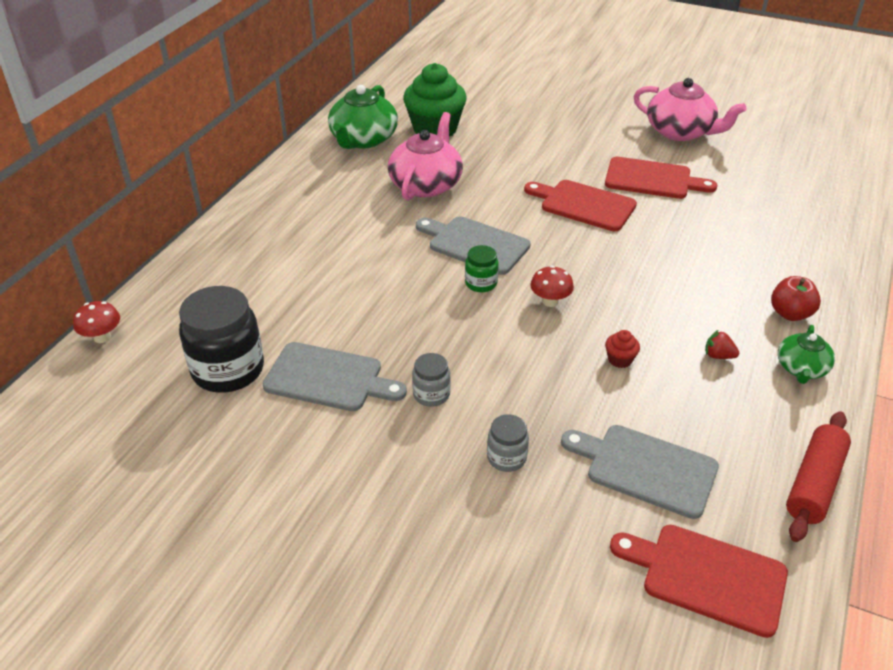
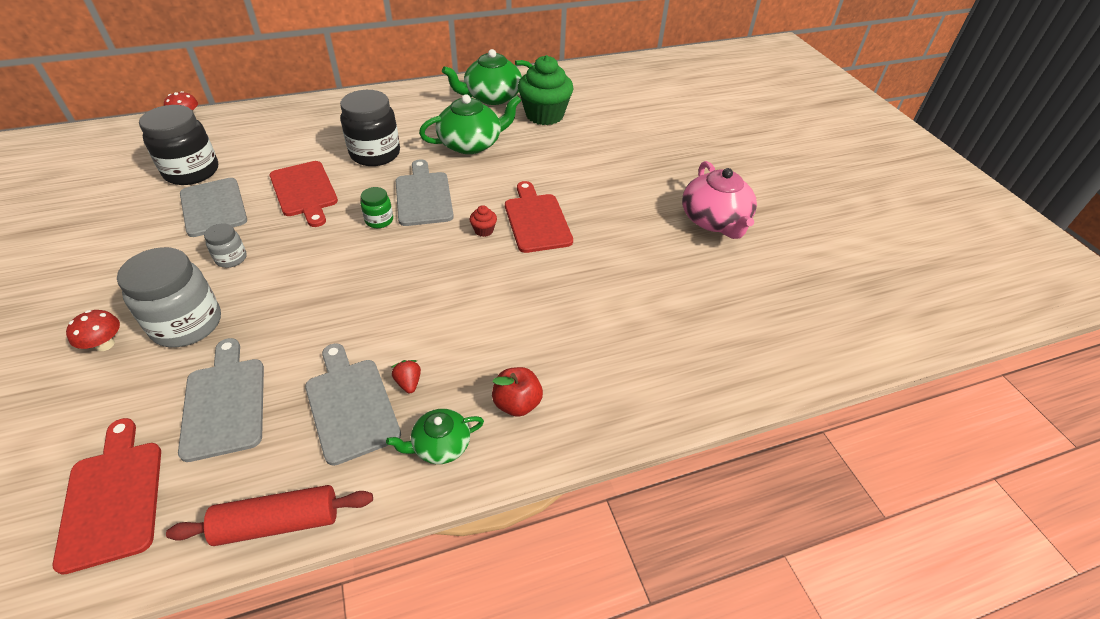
camera: 45 degrees right, 5 degrees up
pink teapot [388,112,463,200] -> green teapot [419,94,522,154]
grey jar [487,414,529,472] -> grey jar [117,247,221,348], size x2.01
red mushroom [530,266,574,307] -> red mushroom moved to [66,310,120,351]
red cutting board [605,157,717,199] -> red cutting board moved to [270,161,338,227]
red cupcake [605,330,640,368] -> red cupcake moved to [470,205,497,237]
none -> grey cutting board [305,343,401,466]
none -> black jar [340,90,400,166]

